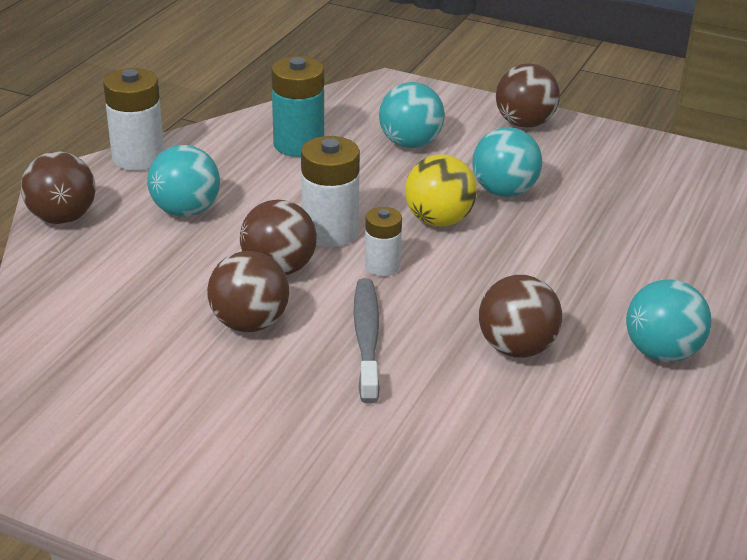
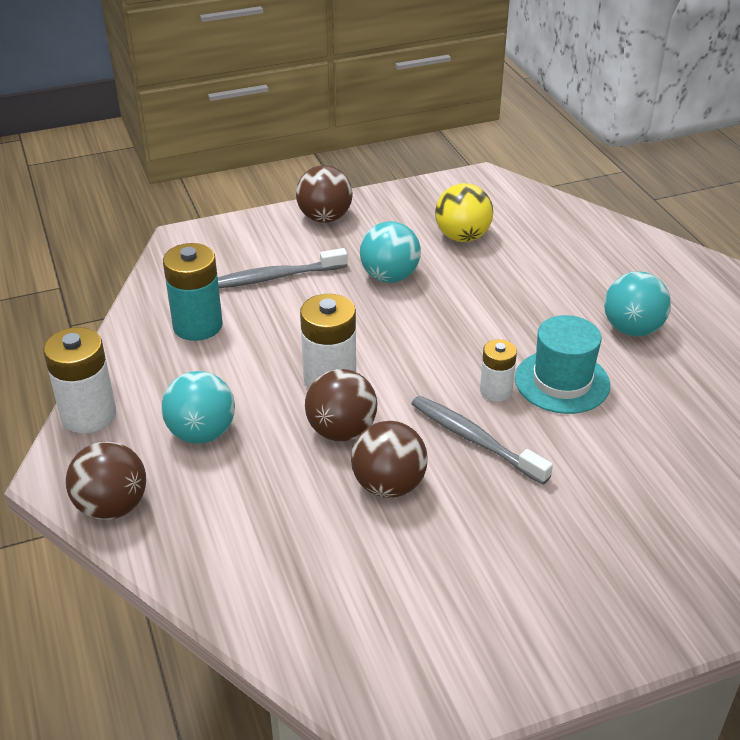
camera: 45 degrees left, 5 degrees up
white battery [365,207,402,276] -> white battery moved to [480,339,517,402]
turquoise ball [379,82,445,148] -> grey toothbrush [218,248,348,288]
yellow ball [405,154,477,227] -> yellow ball moved to [435,183,493,242]
brown ball [479,275,562,358] -> turquoise hat [515,315,610,414]

